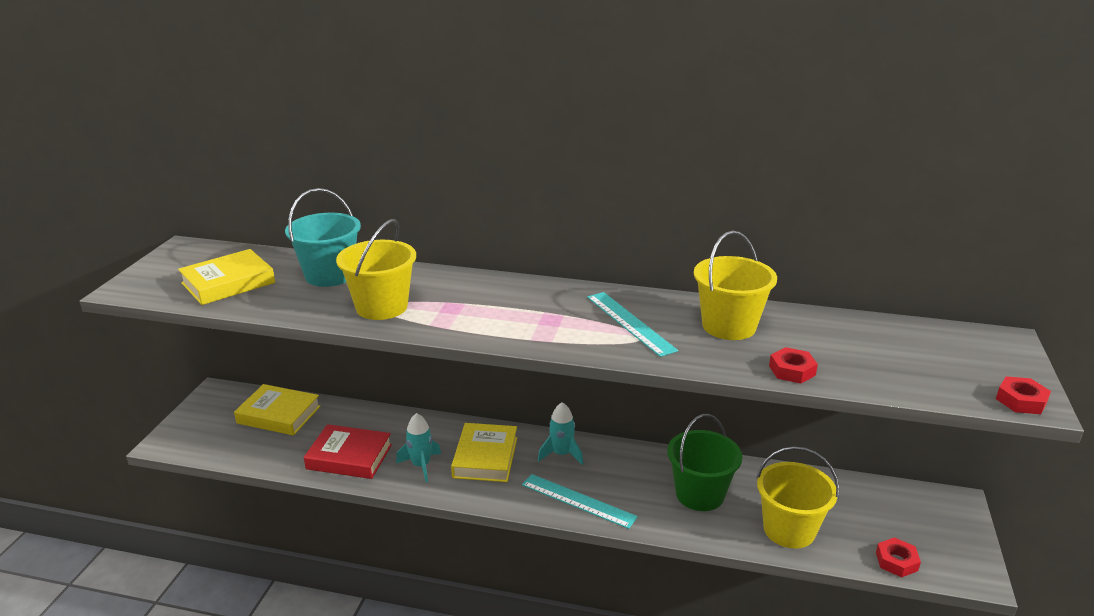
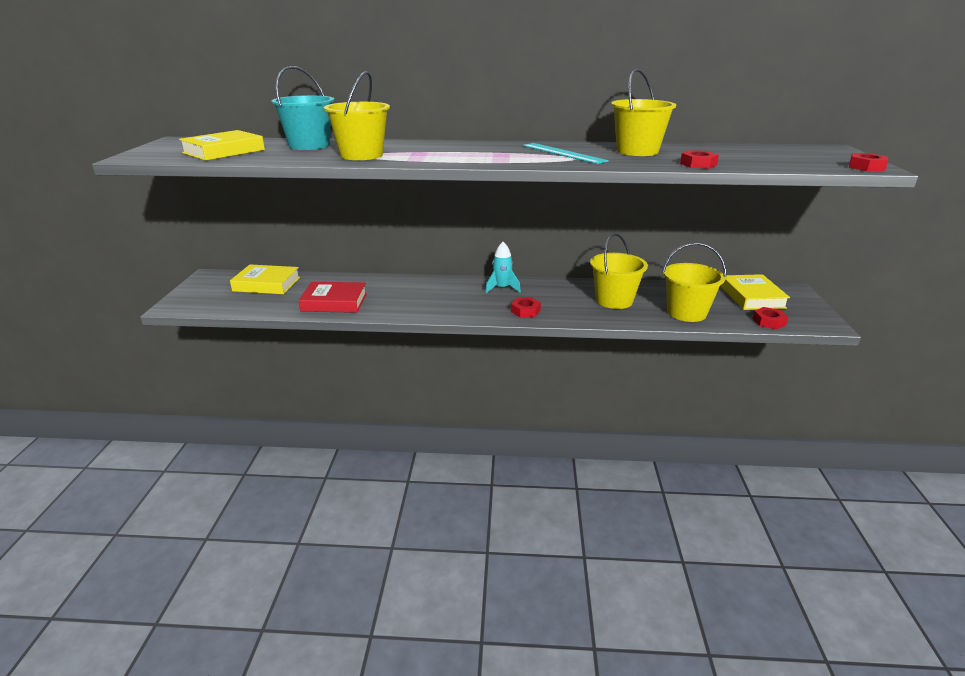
camera: 10 degrees left, 0 degrees up
turquoise rocket [396,413,441,482] -> none
yellow book [451,423,517,482] -> yellow book moved to [720,274,790,310]
turquoise ruler [522,474,638,529] -> red nut [511,297,541,317]
green bucket [667,414,743,511] -> yellow bucket [590,233,648,309]

